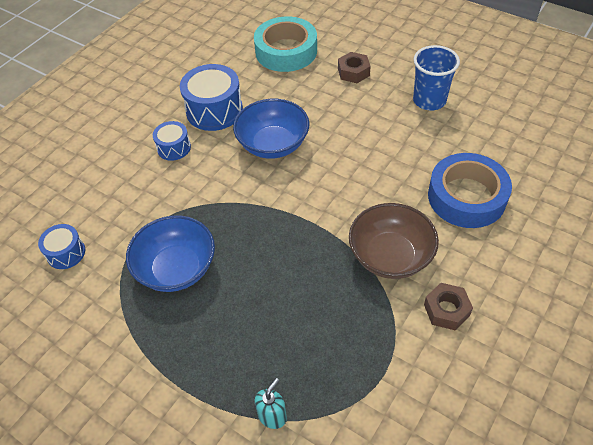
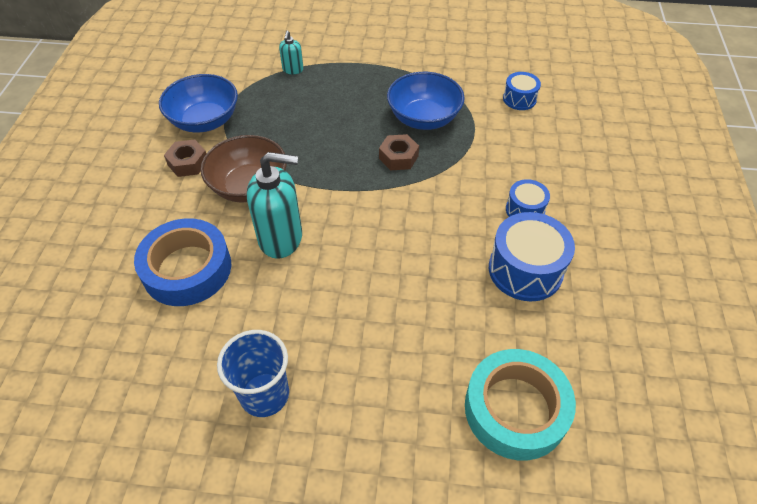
camera: 150 degrees right, 0 degrees up
blue bowl [233,99,310,159] -> blue bowl moved to [159,74,238,132]
brown nut [338,52,371,83] -> brown nut moved to [379,134,419,170]
none -> turquoise soap dispenser [247,152,302,259]

